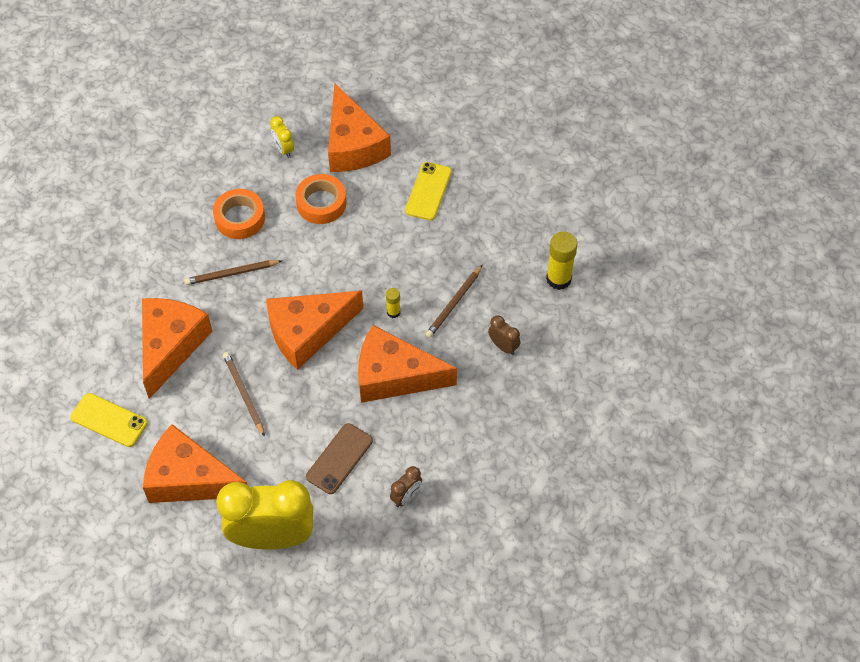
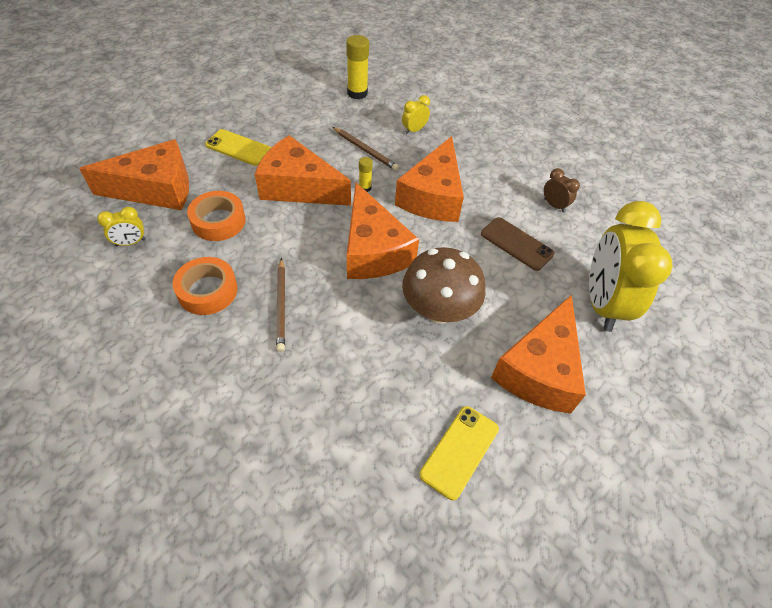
camera: 85 degrees left, 5 degrees down
orange cheese [142,298,213,399] -> orange cheese moved to [255,135,351,206]
brown pencil [223,352,265,437] -> brown mushroom [402,247,485,324]
brown clock [488,315,520,355] -> yellow clock [402,95,430,134]

